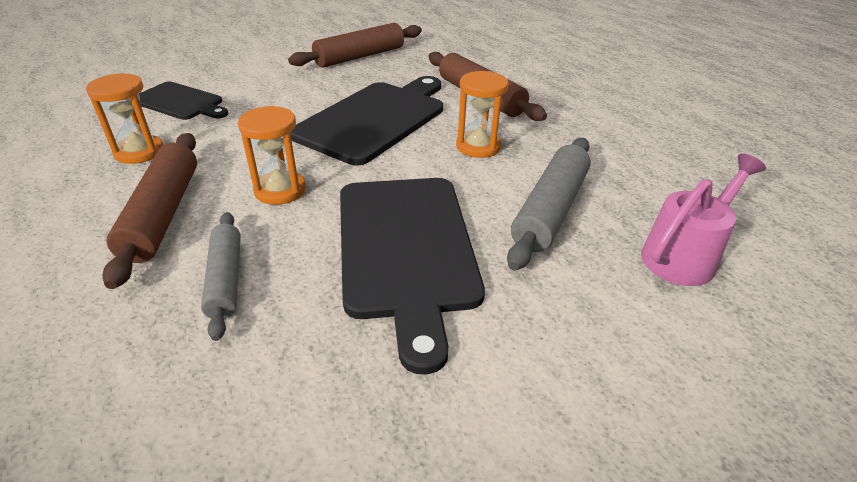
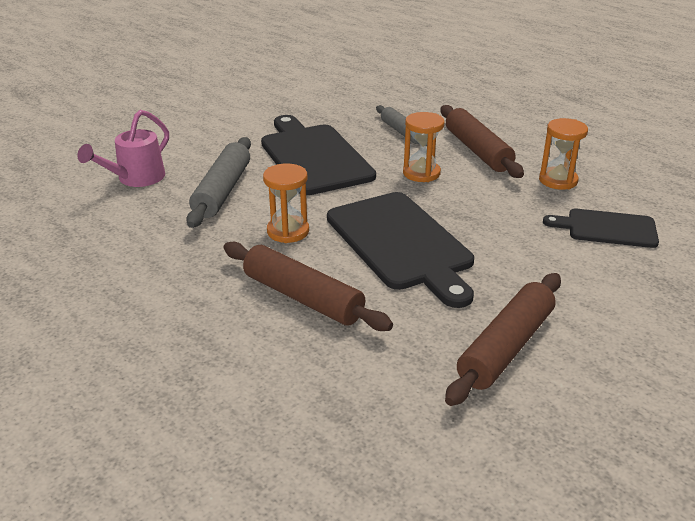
camera: 165 degrees right, 5 degrees down
black cutting board [290,76,443,165] -> black cutting board turned 45 degrees counterclockwise [327,192,474,308]

